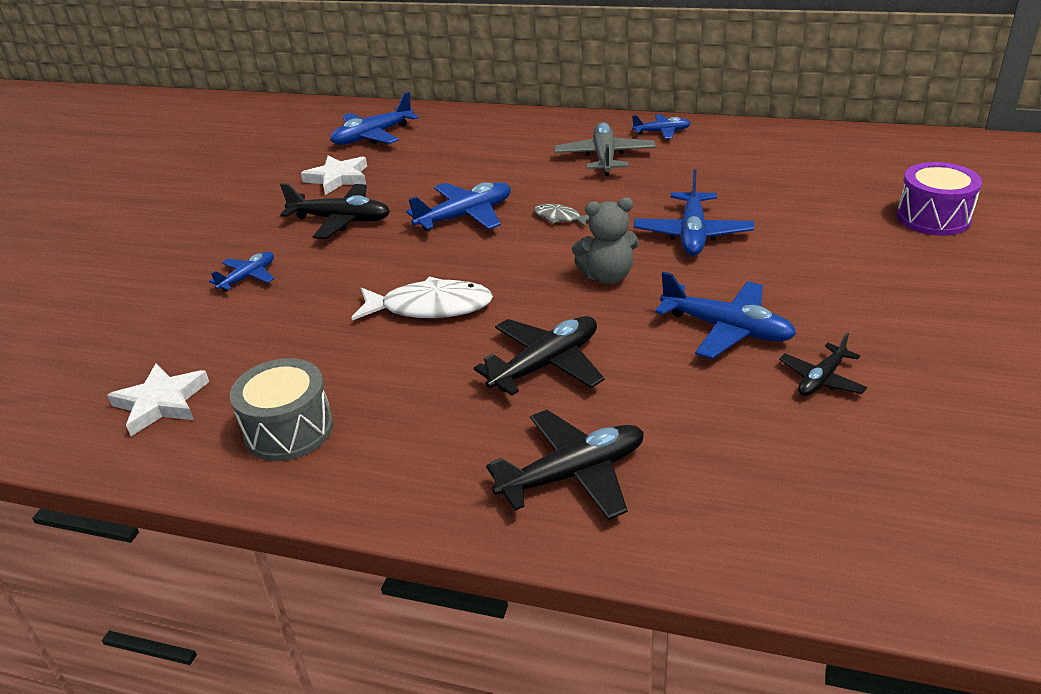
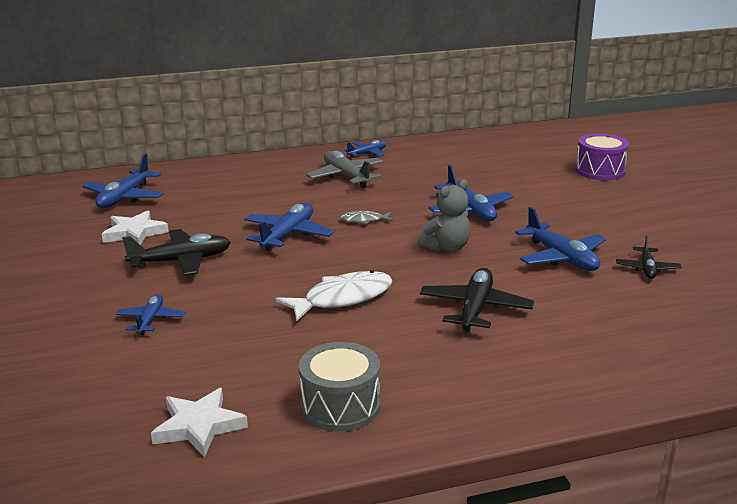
camera: 35 degrees left, 10 degrees down
black plane [486,410,644,520] -> none
blue plane [655,272,796,359] -> blue plane turned 60 degrees clockwise [515,207,606,271]

